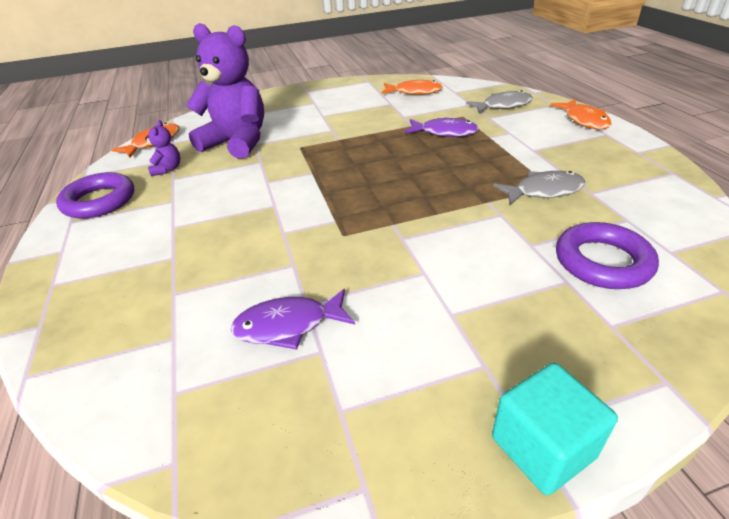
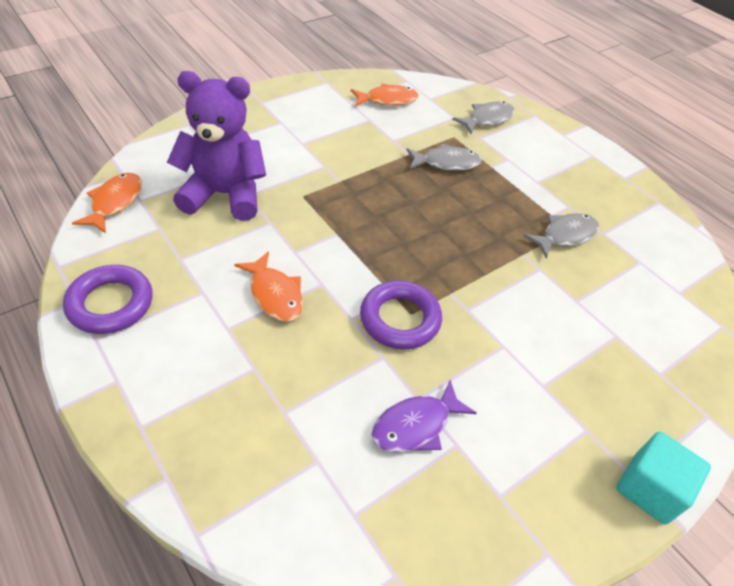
camera: 25 degrees left, 10 degrees up
purple teddy bear [145,120,180,176] -> none
purple fish [405,117,479,137] -> grey fish [406,143,482,171]
orange fish [551,99,612,129] -> orange fish moved to [234,251,303,322]
purple ring [556,222,659,289] -> purple ring moved to [360,280,442,350]

